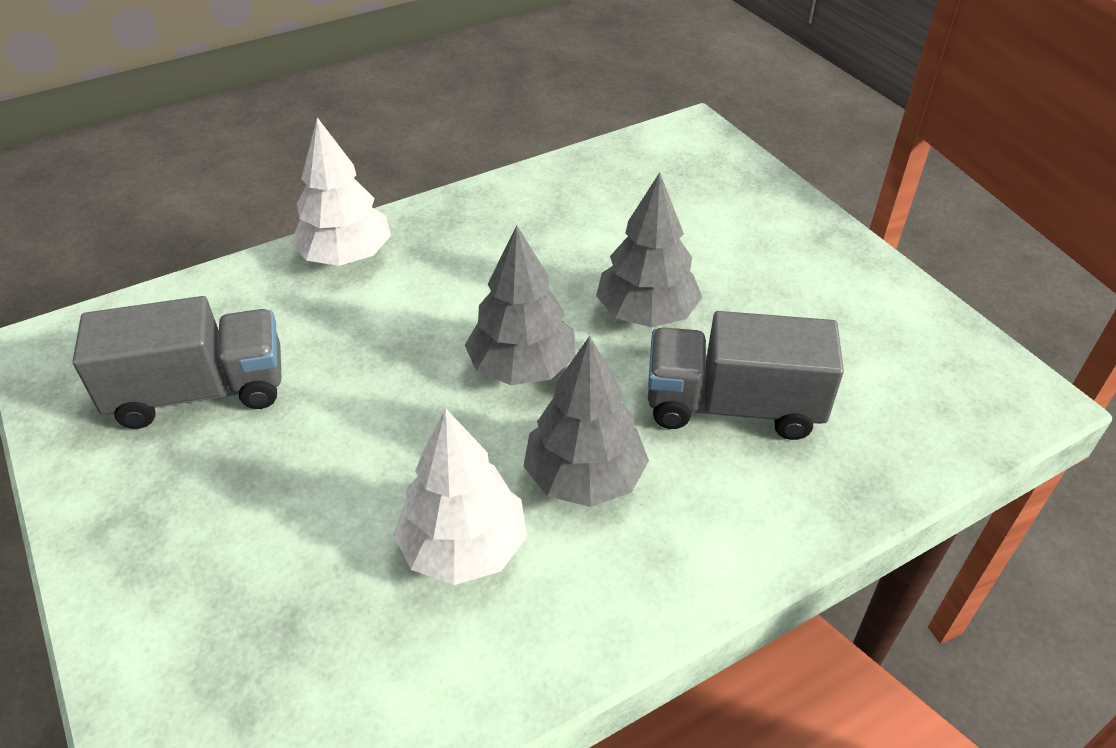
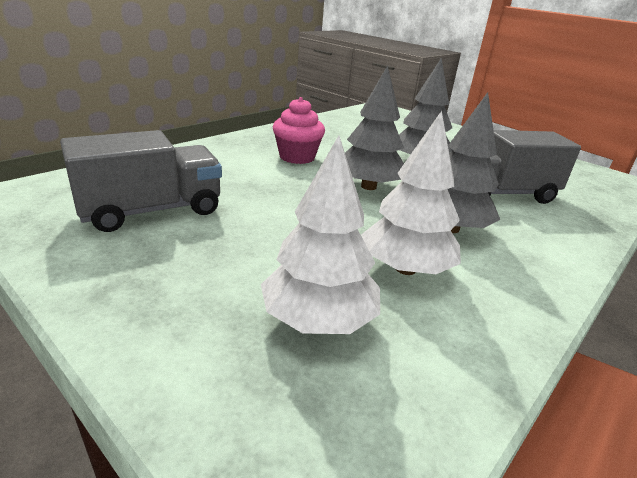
camera: 20 degrees left, 15 degrees down
white tree [291,118,391,266] -> white tree moved to [261,136,380,334]
none -> pink cupcake [273,97,325,164]

